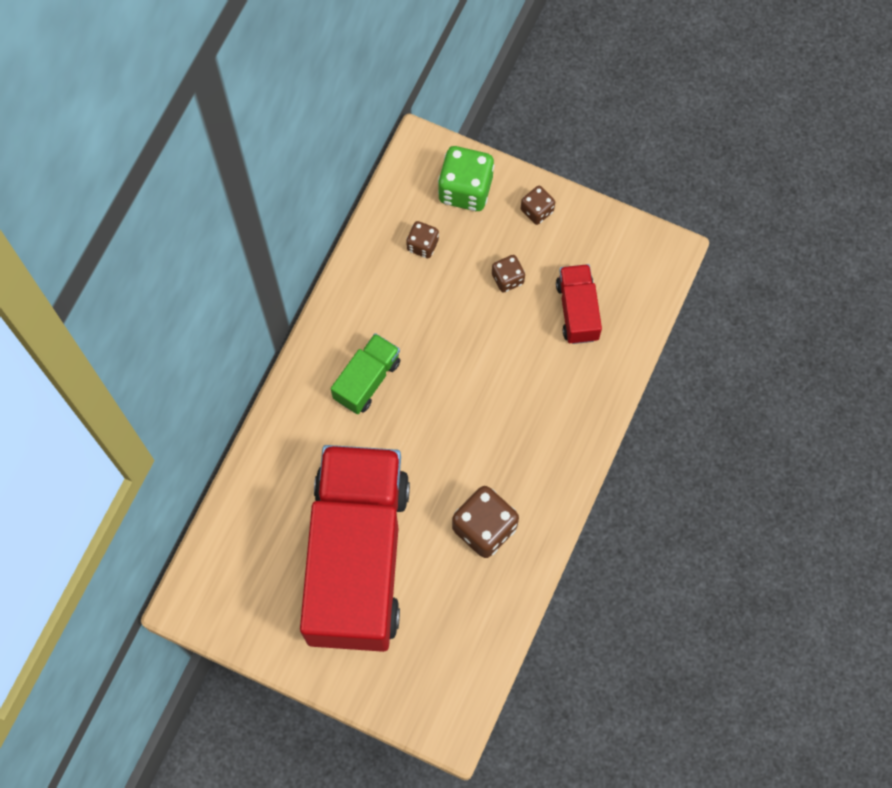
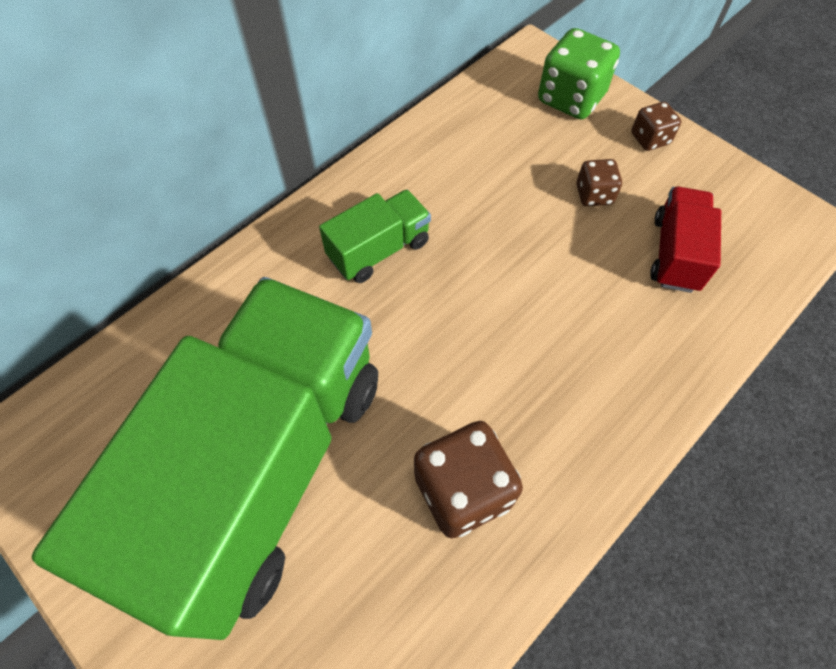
camera: 20 degrees right, 10 degrees down
red truck [300,445,410,652] -> green truck [32,277,378,640]
brown dice [406,221,439,258] -> none

